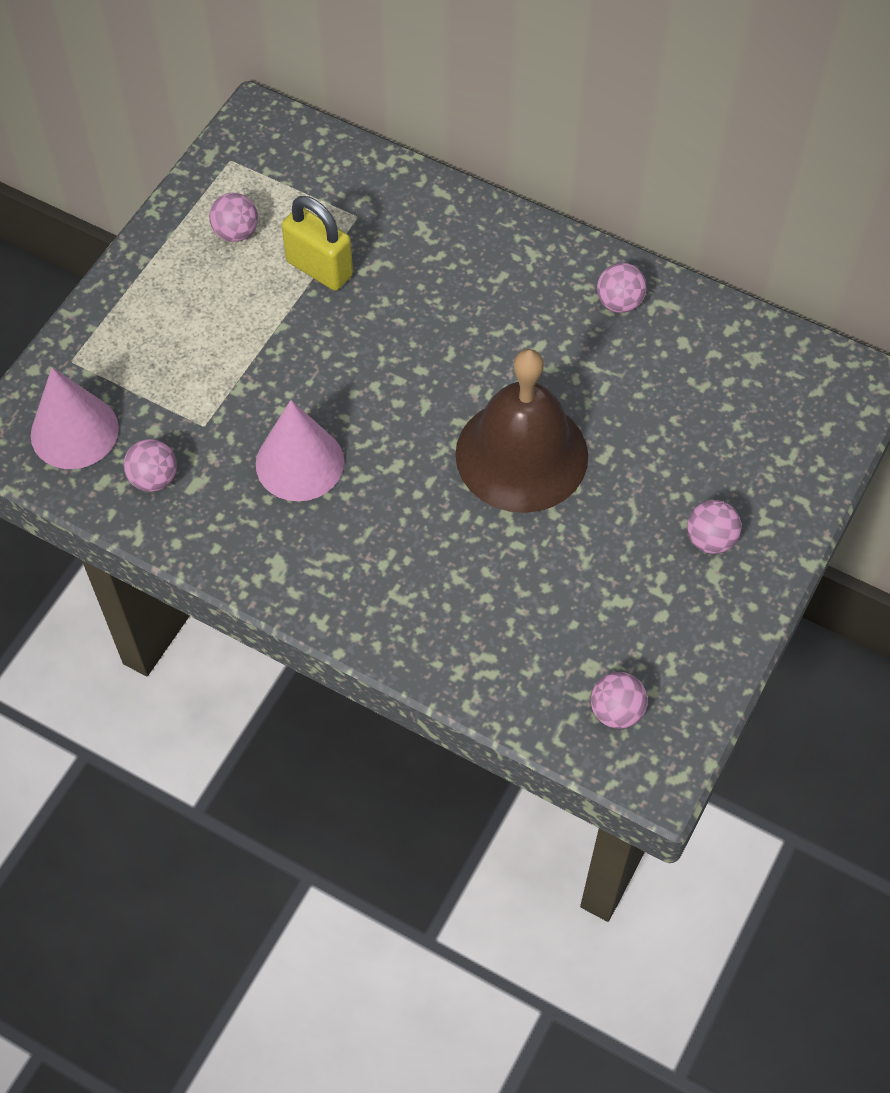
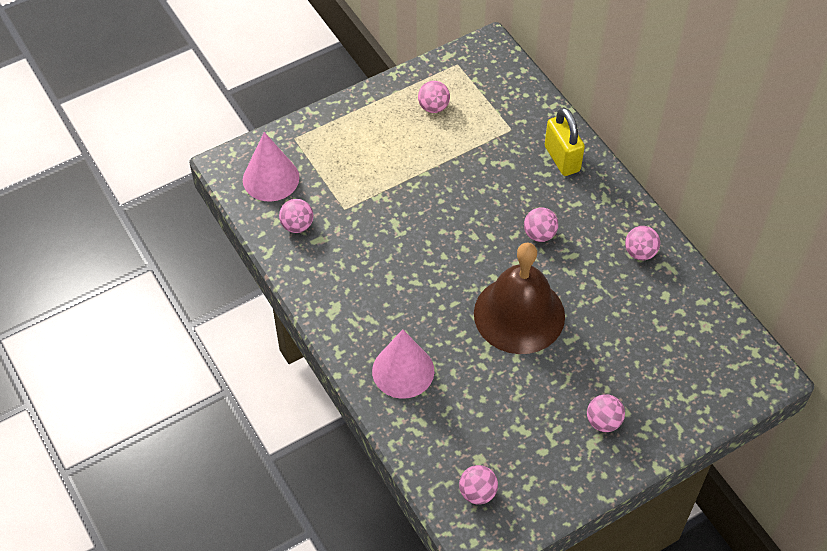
camera: 30 degrees right, 5 degrees down
pink cone [256,400,344,501] -> pink cone moved to [372,329,434,399]
yellow padlock [282,196,353,291] -> yellow padlock moved to [545,107,585,176]
none -> pink ball [524,208,558,242]

